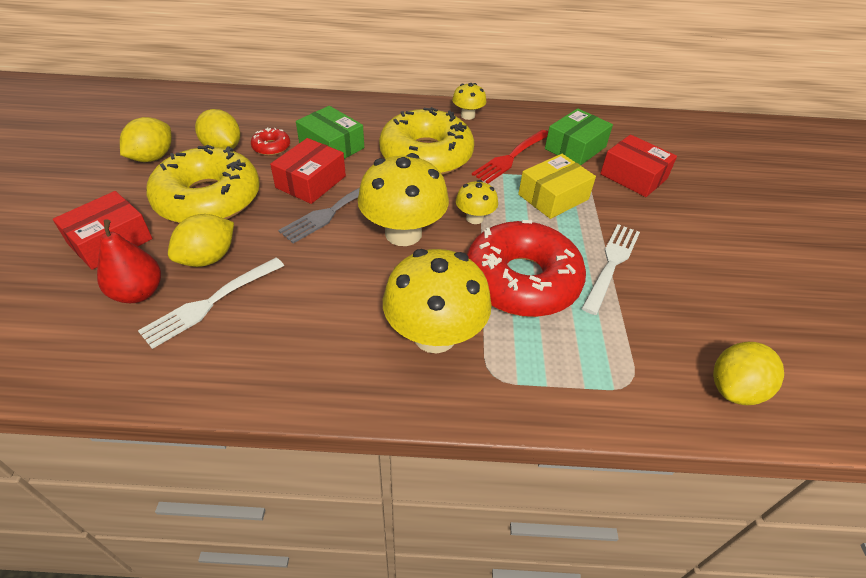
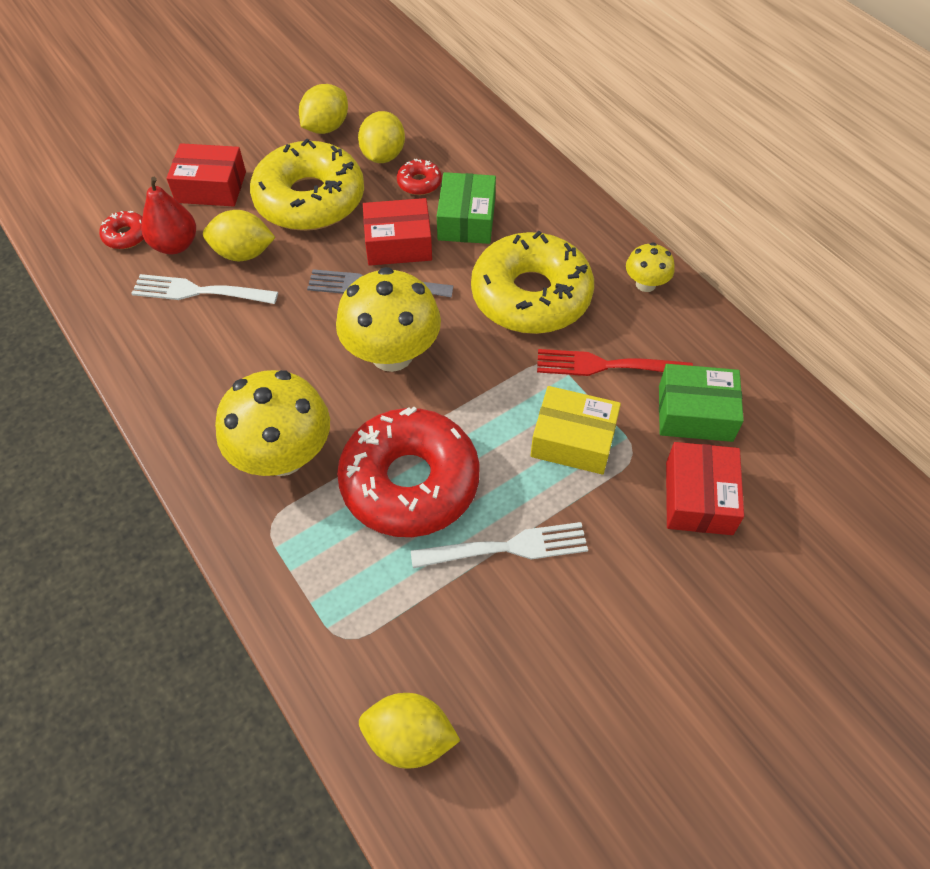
camera: 55 degrees right, 10 degrees up
yellow lemon [120,117,172,162] -> yellow lemon turned 45 degrees counterclockwise [299,84,348,134]
yellow mushroom [456,180,498,224] -> none
none -> red donut [99,211,144,249]

